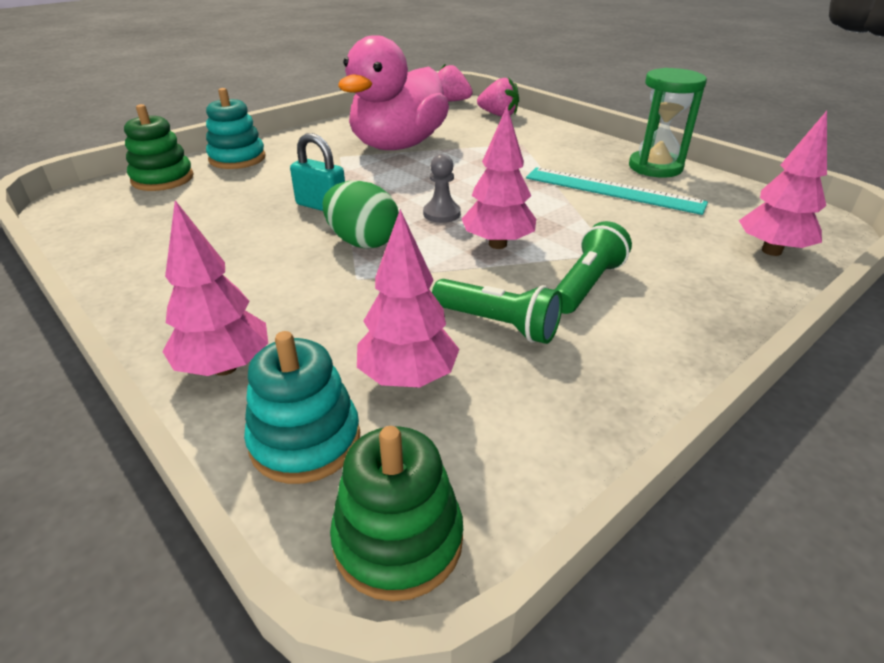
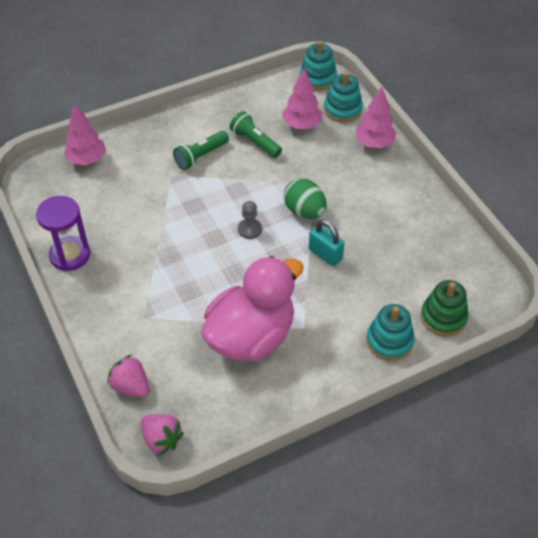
camera: 165 degrees left, 15 degrees up
green stacking toy [330,426,463,601] -> turquoise stacking toy [300,41,337,91]
pink tree [462,107,536,249] -> none
turquoise ruler [526,167,708,215] -> none
green hourglass [629,68,707,177] -> purple hourglass [36,196,90,271]

